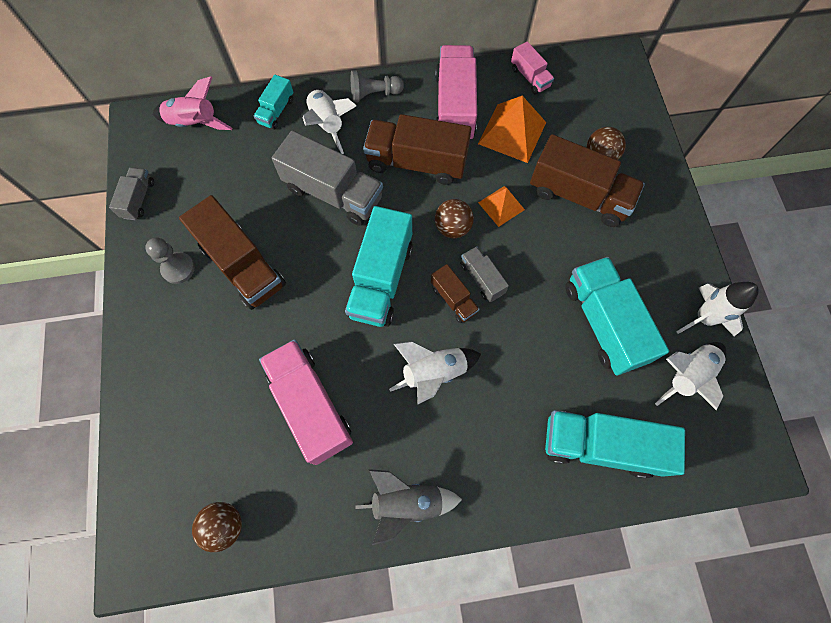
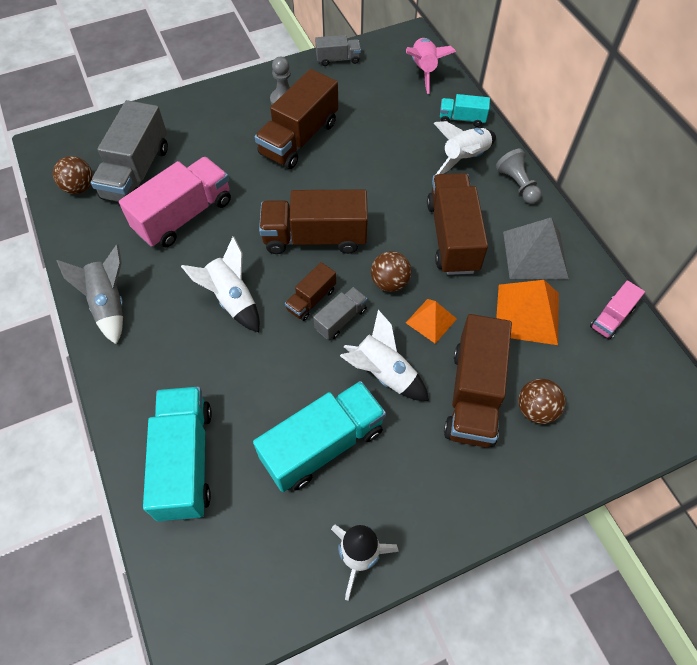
camera: 75 degrees right, 10 degrees down
grey truck [272,131,383,226] -> grey truck moved to [91,100,168,202]
turquoise truck [345,206,413,327] -> brown truck [259,189,368,254]
pink truck [435,45,477,139] -> grey pyramid [503,217,569,279]
white rocket [655,342,726,410] -> white rocket moved to [340,310,429,401]

